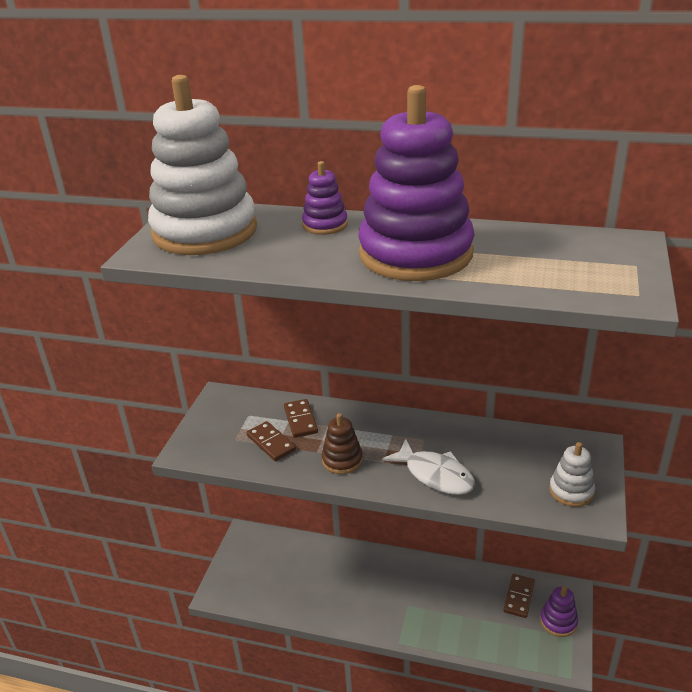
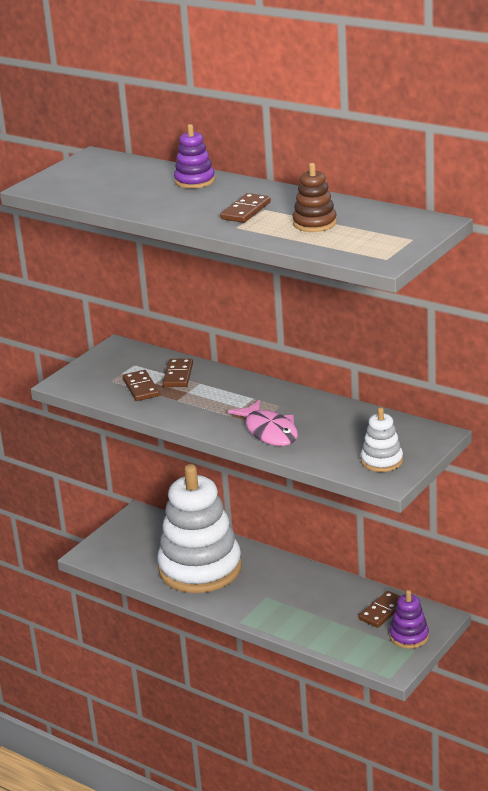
camera: 20 degrees right, 5 degrees down
white stacking toy [148,75,257,255] -> white stacking toy moved to [157,464,242,593]
brown stacking toy [322,413,363,474] -> brown stacking toy moved to [293,163,337,232]
purple stacking toy [358,85,475,281] -> brown domino [220,193,271,223]
white fish [382,439,475,495] -> pink fish [228,400,298,446]

